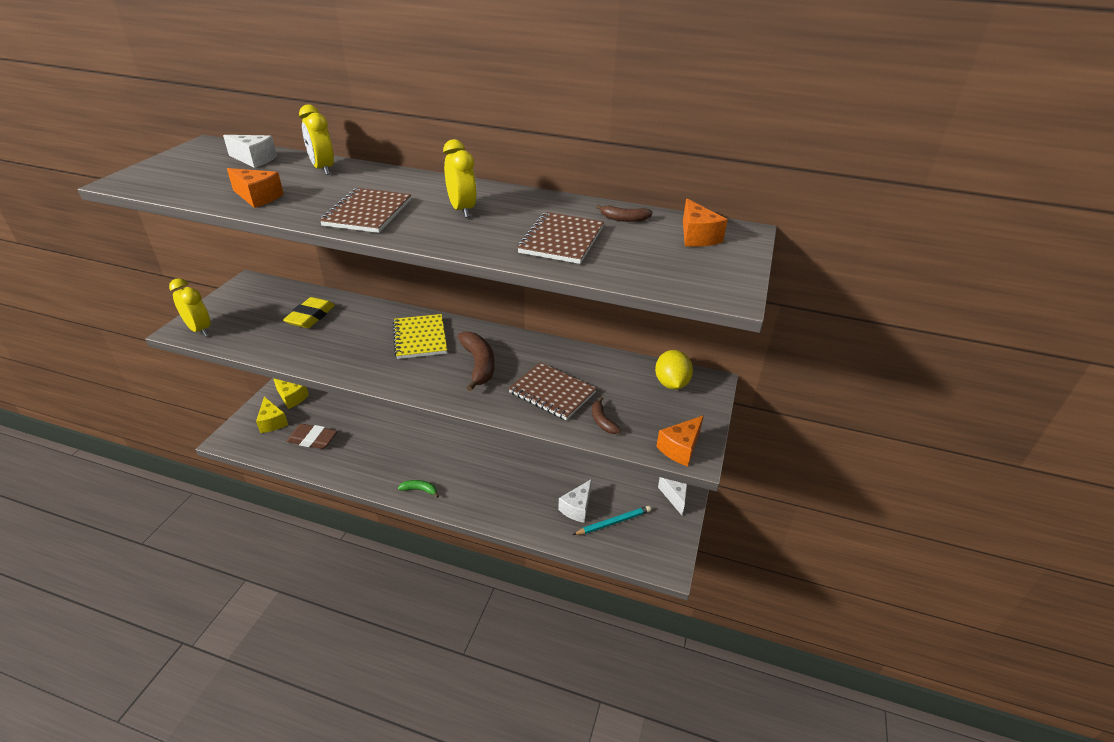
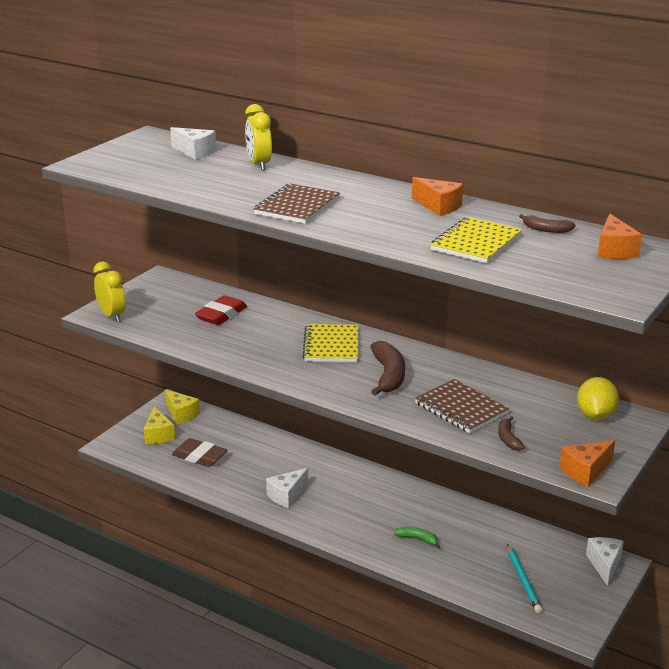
camera: 15 degrees right, 10 degrees down
orange cheese [227,168,284,208] -> orange cheese moved to [412,177,463,216]
yellow eraser [283,297,335,328] -> red eraser [195,295,247,325]
green banana [398,480,439,498] -> green banana moved to [394,527,440,549]
yellow clock [443,139,477,218] -> none
brown notebook [517,212,604,264] -> yellow notebook [430,217,522,263]
white cheese [558,479,592,523] -> white cheese moved to [266,468,308,508]
turquoise pencil [573,506,651,535] -> turquoise pencil turned 90 degrees clockwise [507,544,542,613]

